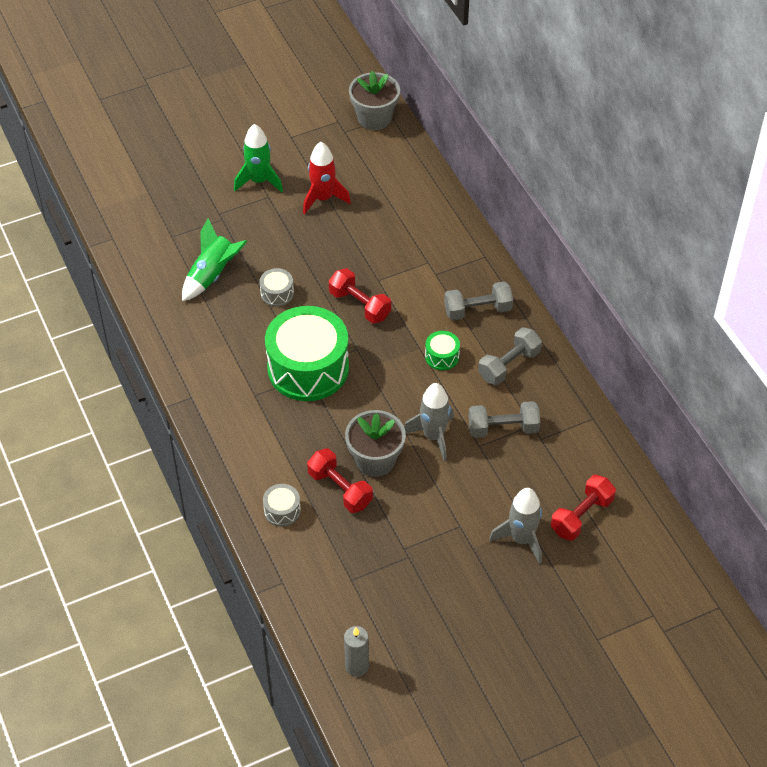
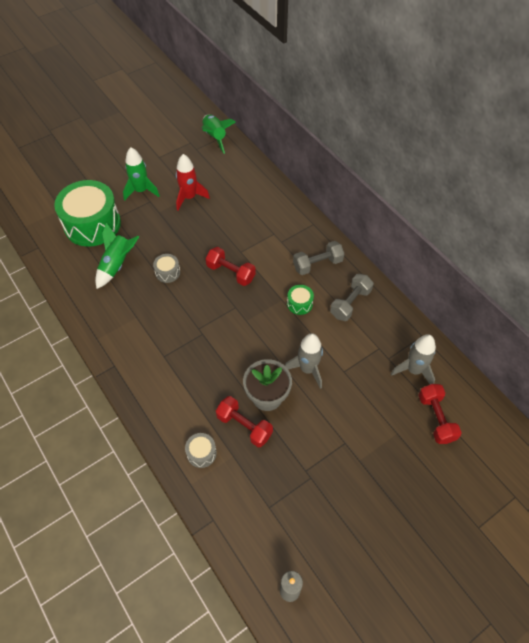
camera: 10 degrees left, 5 degrees up
green drum [265,306,349,401] -> green drum moved to [54,180,121,247]
grey flower pot [349,71,400,130] -> green rocket [202,115,236,154]
grey dumbbell [468,401,540,438] -> none
grey rocket [489,488,542,564] -> grey rocket moved to [391,334,436,384]
red dumbbell [551,475,616,541] -> red dumbbell turned 45 degrees counterclockwise [418,384,462,444]

